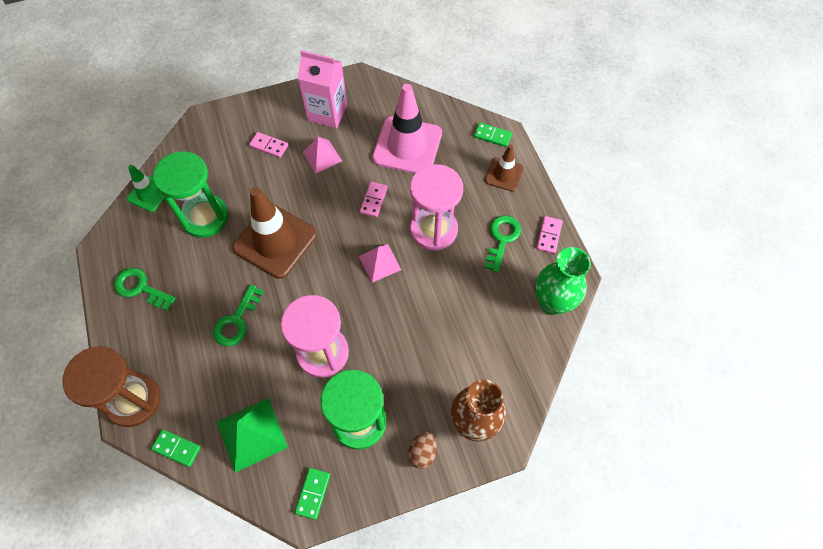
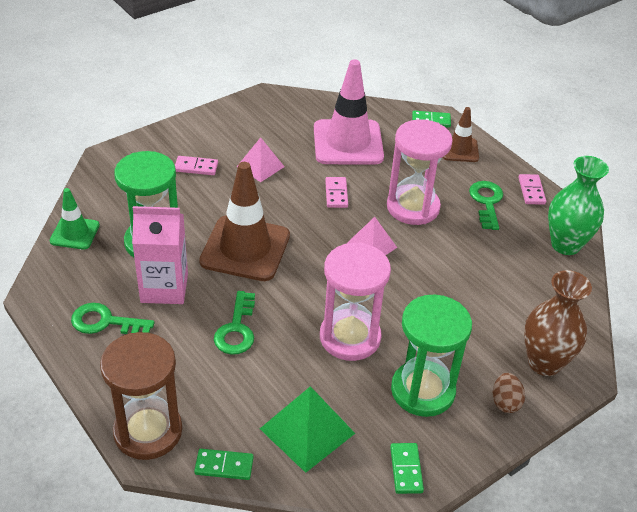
camera: 20 degrees left, 20 degrees down
pink carton [298,50,347,129] -> pink carton moved to [132,206,188,304]

